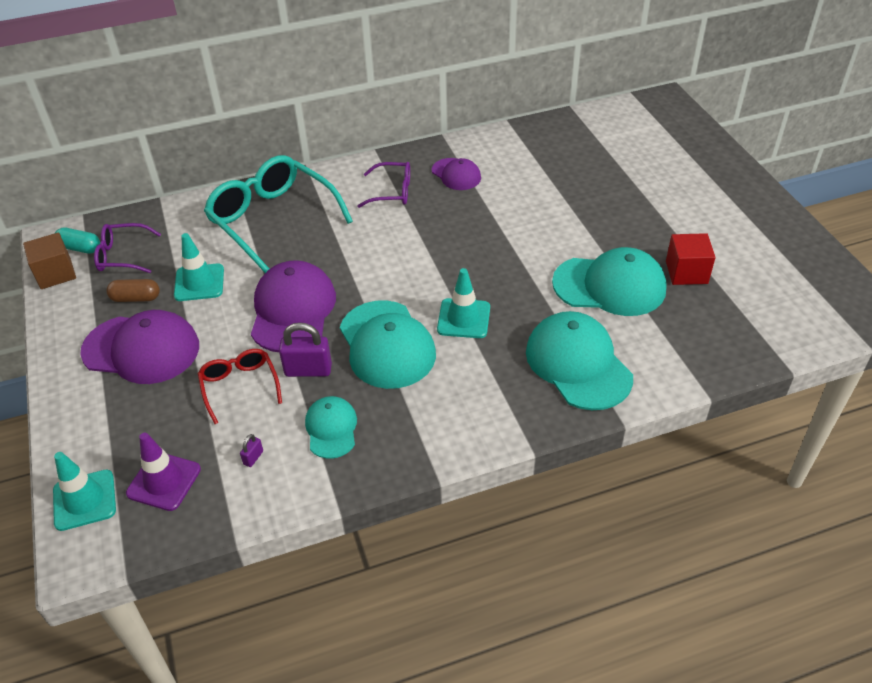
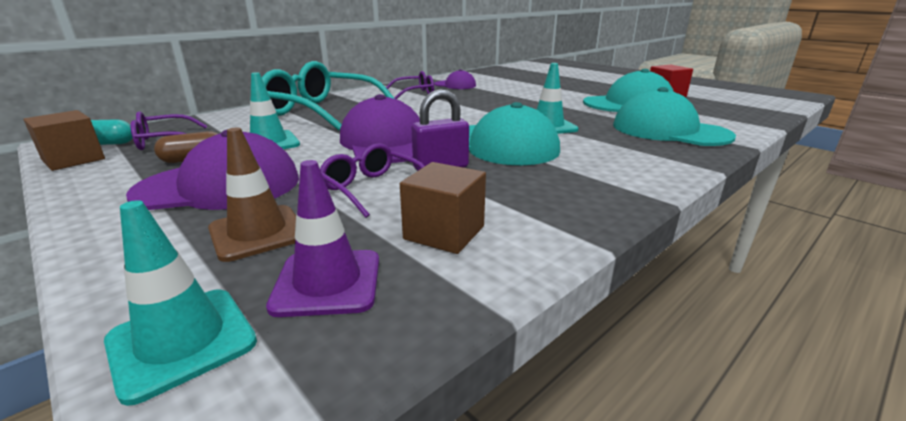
camera: 25 degrees left, 20 degrees down
red glasses [198,349,282,424] -> purple glasses [320,143,425,218]
purple padlock [240,434,263,467] -> brown cube [400,162,486,254]
turquoise cap [305,396,357,459] -> none
none -> brown traffic cone [208,128,296,262]

